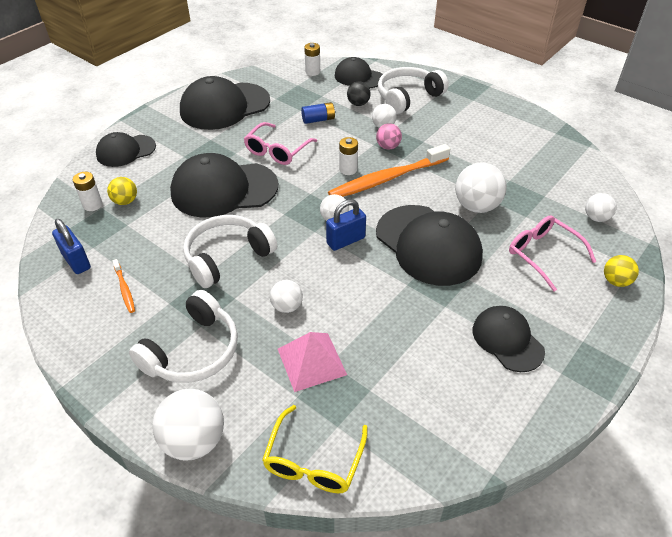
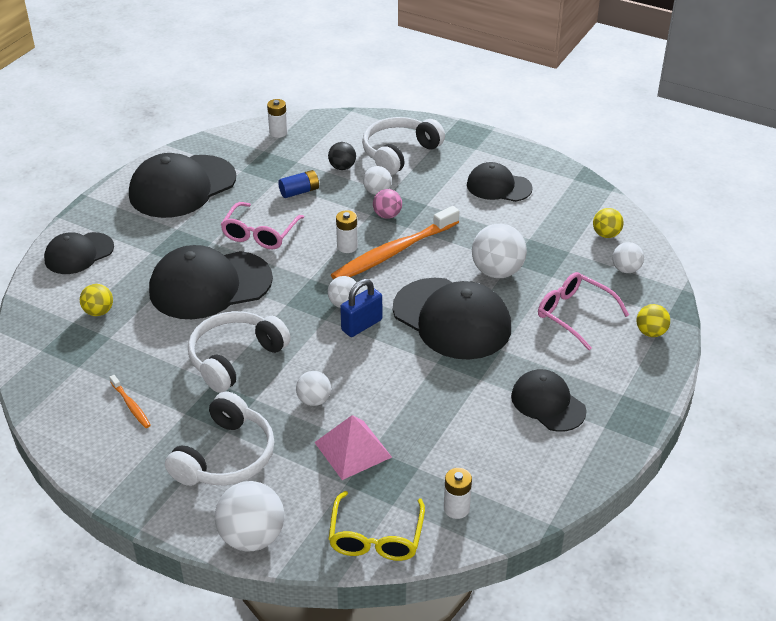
camera: 10 degrees left, 5 degrees down
blue padlock [52,219,91,274] -> none
white battery [73,172,103,211] -> white battery moved to [444,468,472,519]
black cap [335,57,383,88] -> black cap moved to [467,162,533,202]
none -> yellow ball [593,208,624,238]

